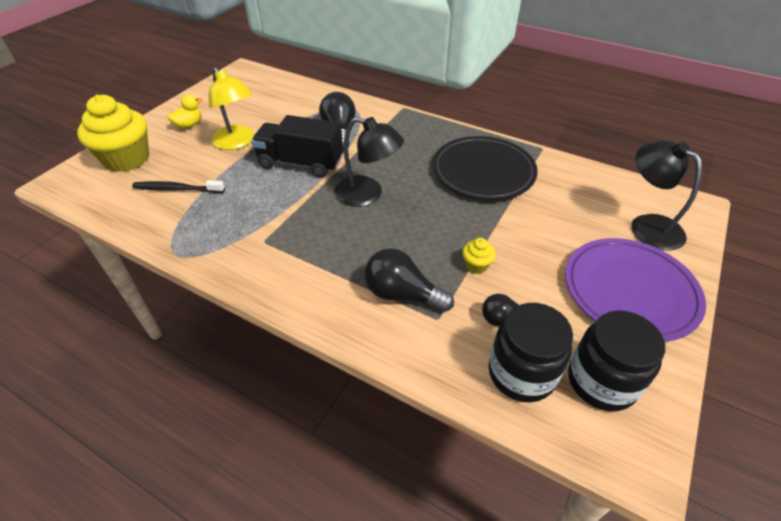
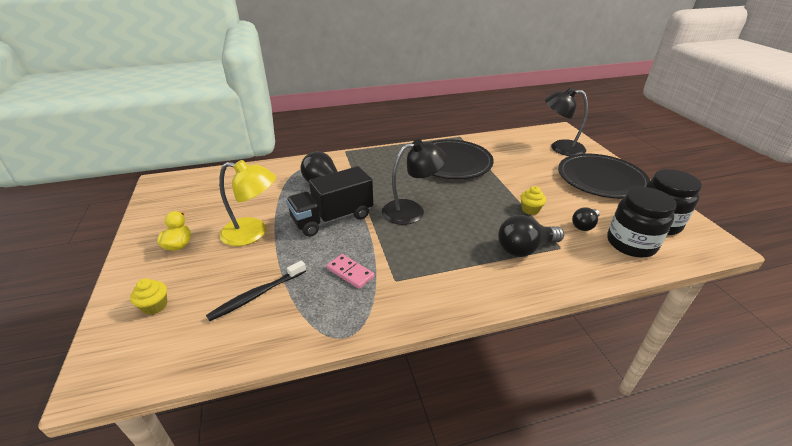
camera: 45 degrees left, 10 degrees down
yellow cupcake [77,95,149,172] -> yellow cupcake [130,278,167,315], size x0.42
purple plate [565,238,706,342] -> black plate [558,154,650,199]
none -> pink domino [327,254,374,289]

